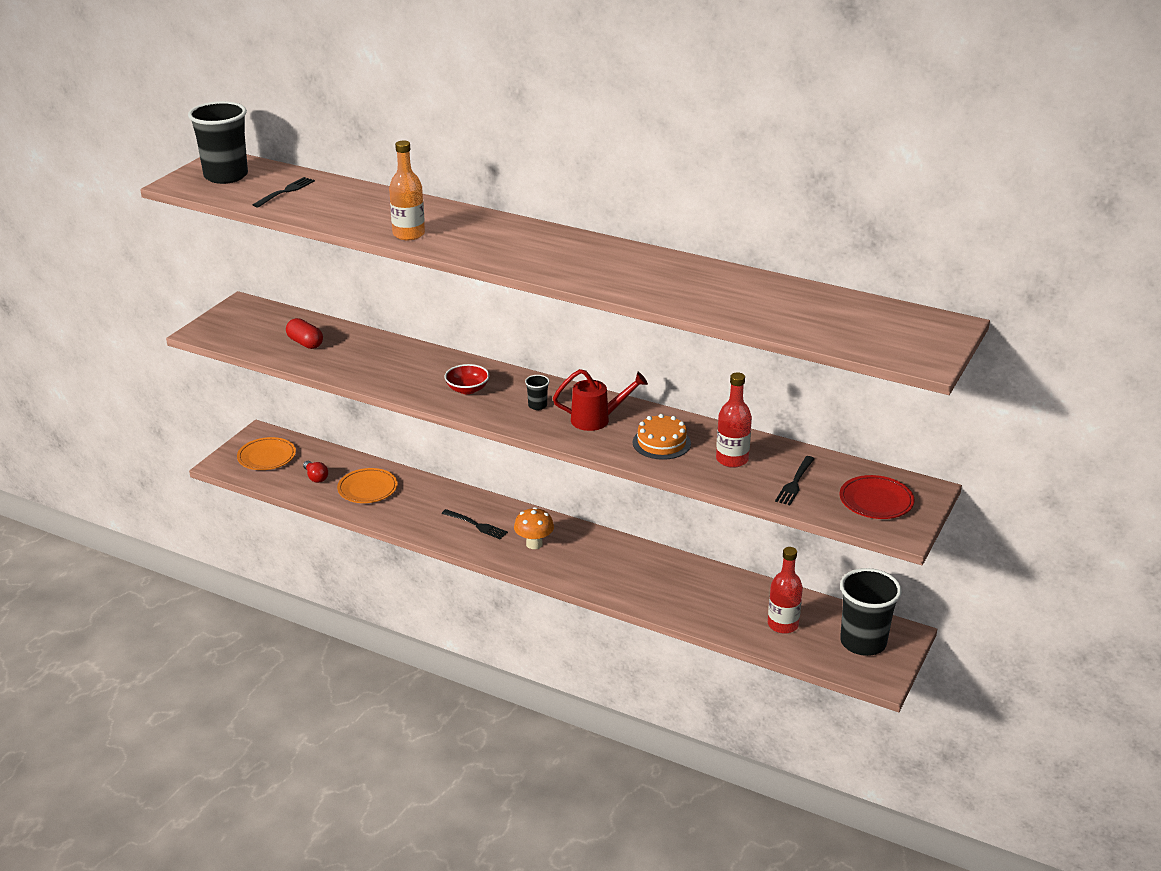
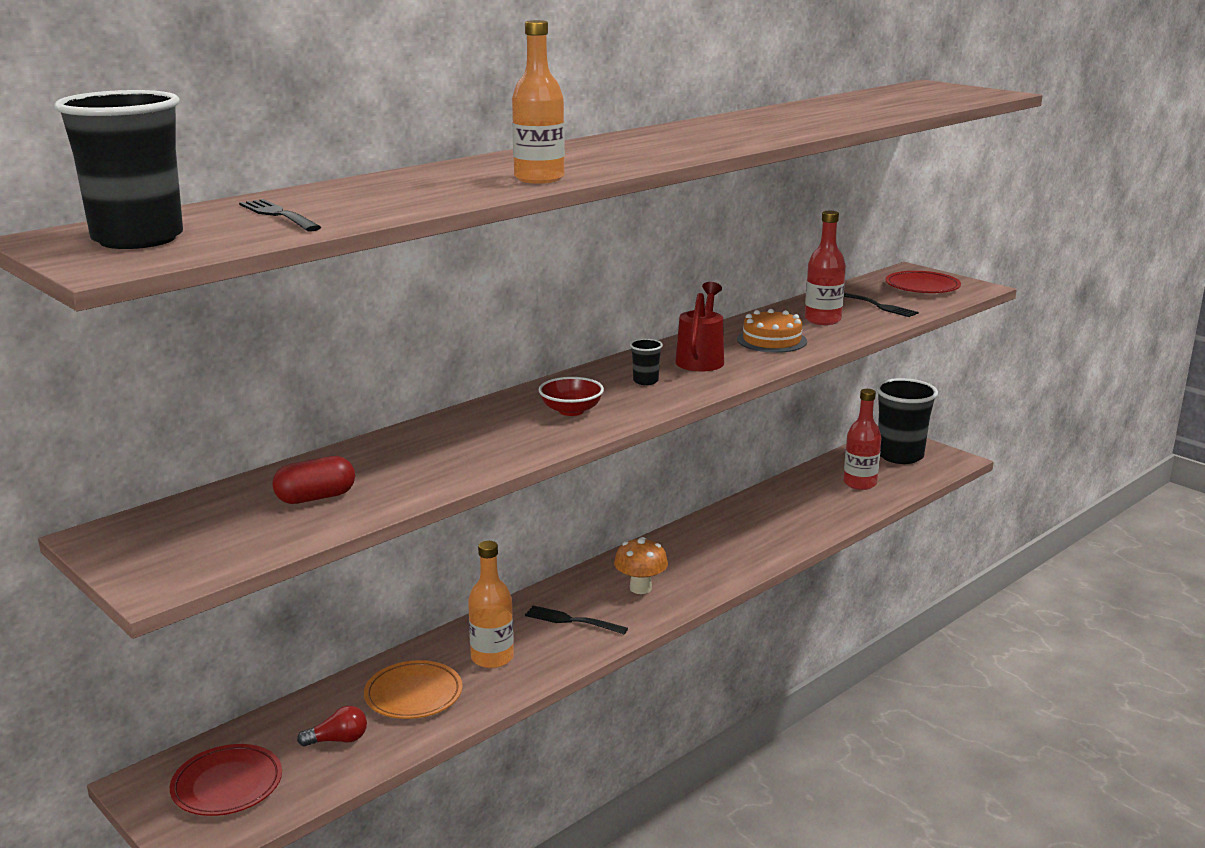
camera: 70 degrees left, 10 degrees down
orange plate [237,437,296,470] -> red plate [170,744,282,816]
black fork [442,509,508,540] -> black fork turned 120 degrees counterclockwise [525,606,628,634]
none -> orange bottle [468,541,514,668]

